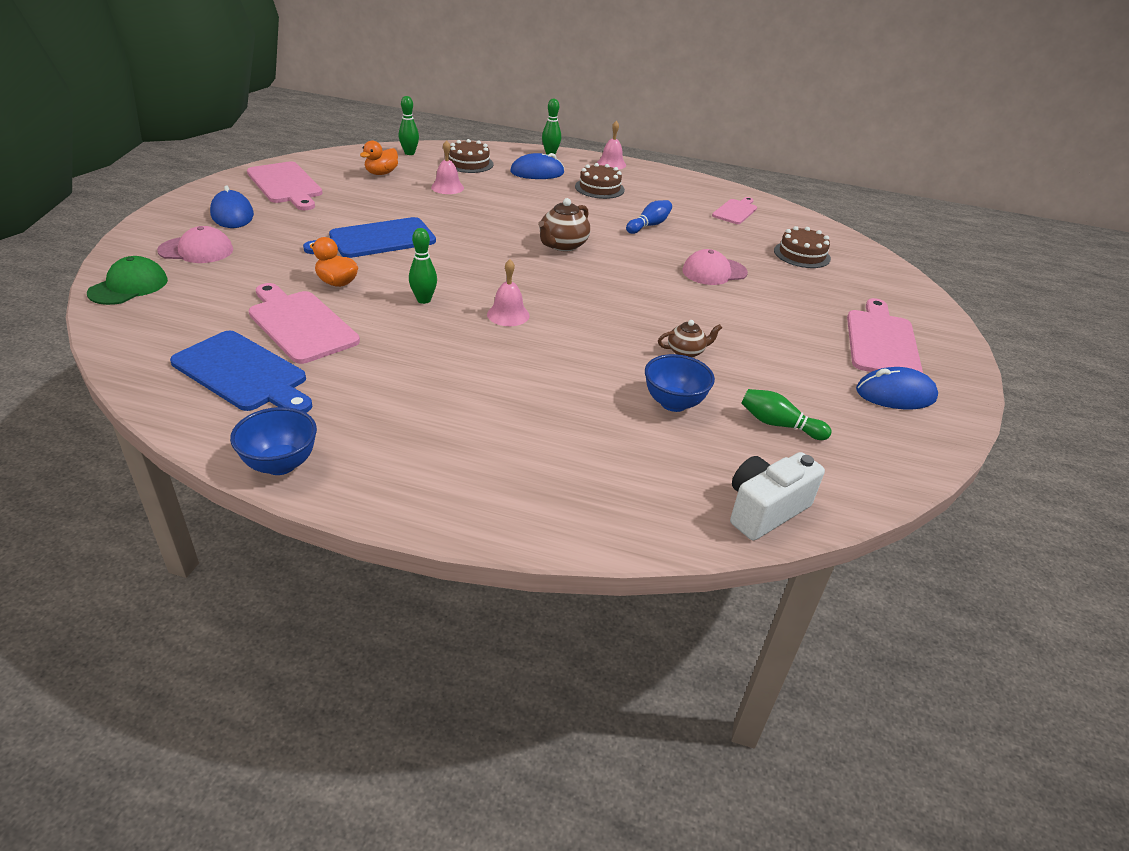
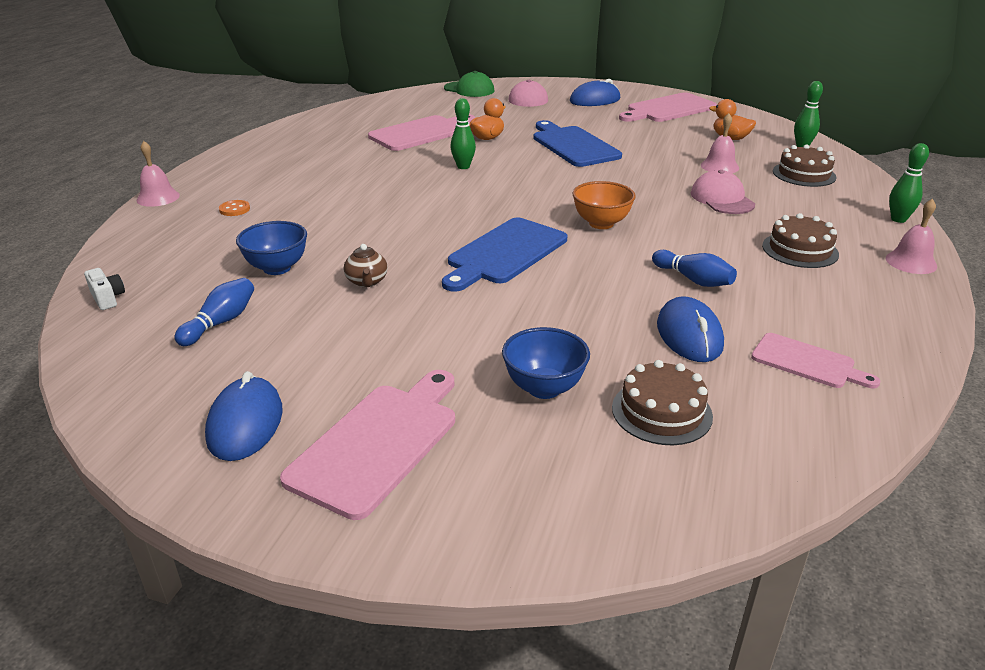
camera: 95 degrees right, 5 degrees down
blue cutting board [170,331,312,413] -> blue cutting board moved to [442,218,567,292]
blue bowl [230,407,317,475] -> blue bowl moved to [502,327,590,399]
pink bell [487,259,530,326] -> pink bell moved to [137,141,180,207]
blue mouse [510,153,564,179] -> blue mouse moved to [657,296,724,362]
brown teapot [538,198,590,251] -> orange bowl [573,181,636,229]
pink cap [682,249,748,285] -> pink cap moved to [691,170,755,214]
white camera [730,452,825,540] -> white camera [84,268,125,310], size x0.53
green bowling pin [741,389,832,440] -> blue bowling pin [174,278,254,346]
pink cutting board [847,298,923,373] -> pink cutting board turned 75 degrees counterclockwise [280,370,455,520]
none -> orange button [219,200,250,216]

